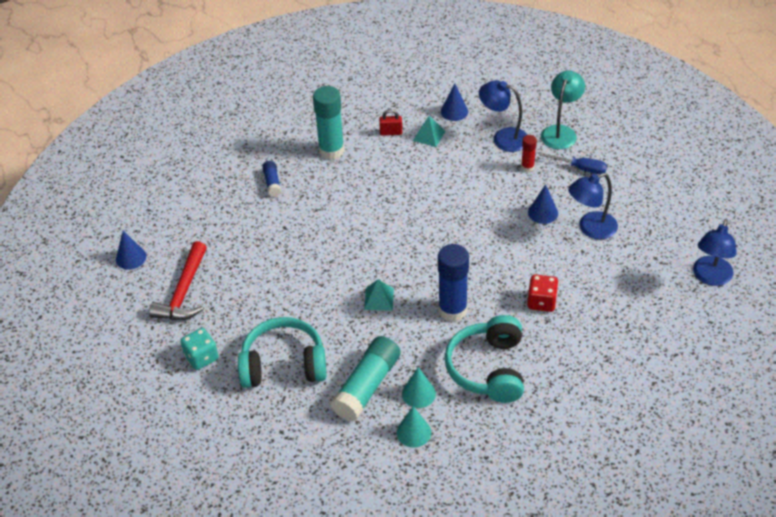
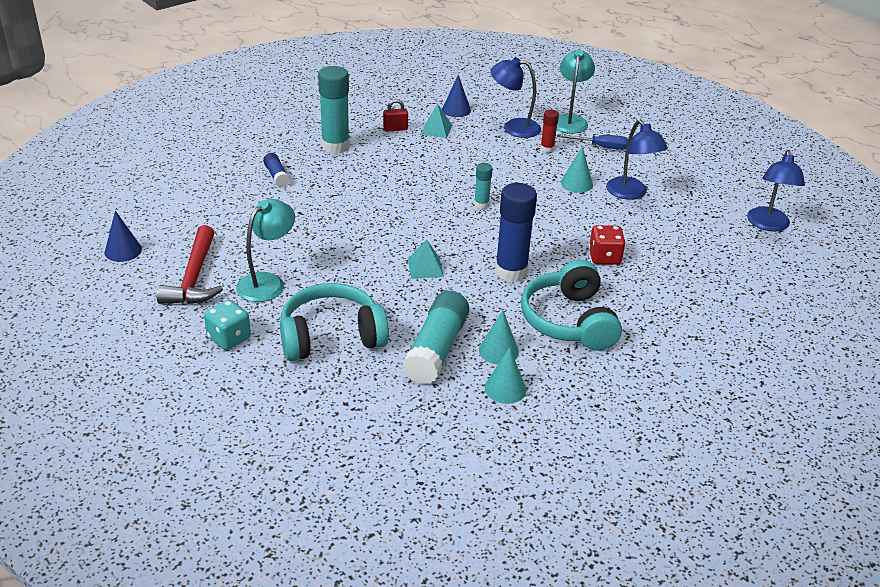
camera: 15 degrees left, 10 degrees down
blue cone [528,184,558,224] -> turquoise cone [561,147,593,193]
blue lamp [568,173,618,239] -> blue lamp turned 75 degrees counterclockwise [606,120,668,200]
none -> turquoise lamp [236,199,295,302]
none -> turquoise glue stick [474,163,493,209]

